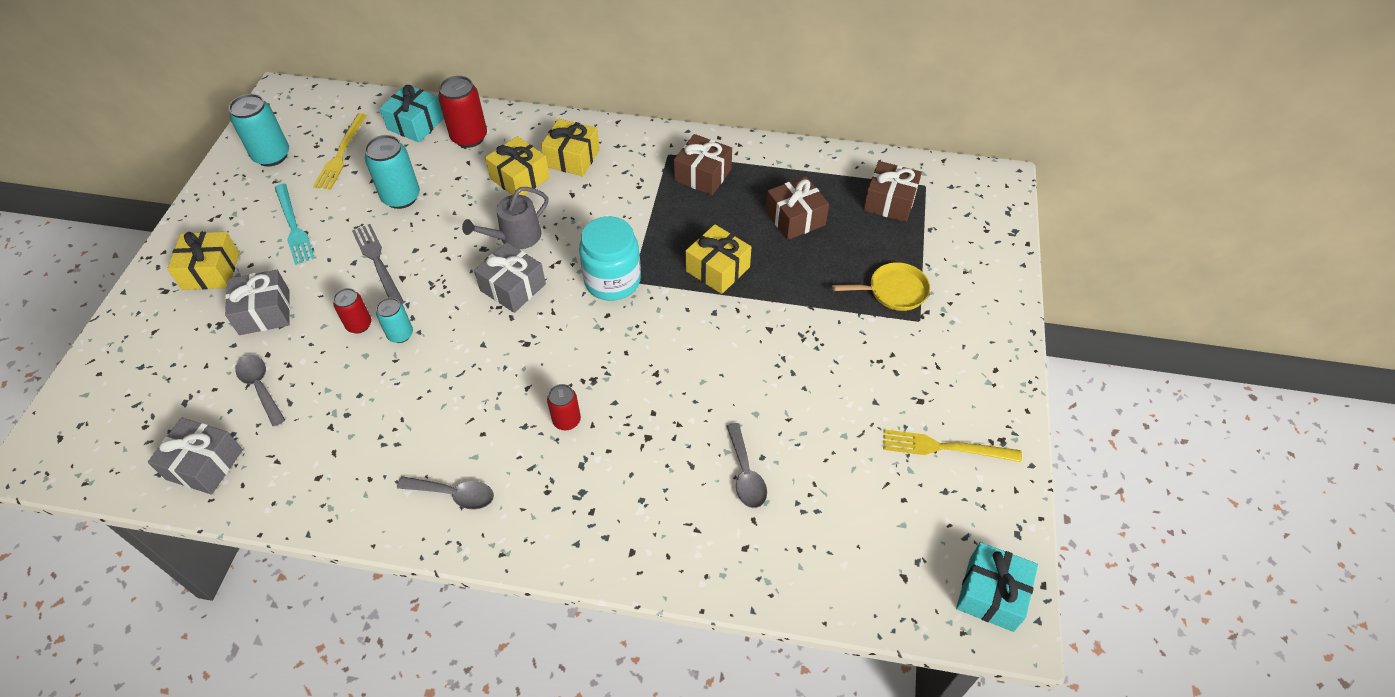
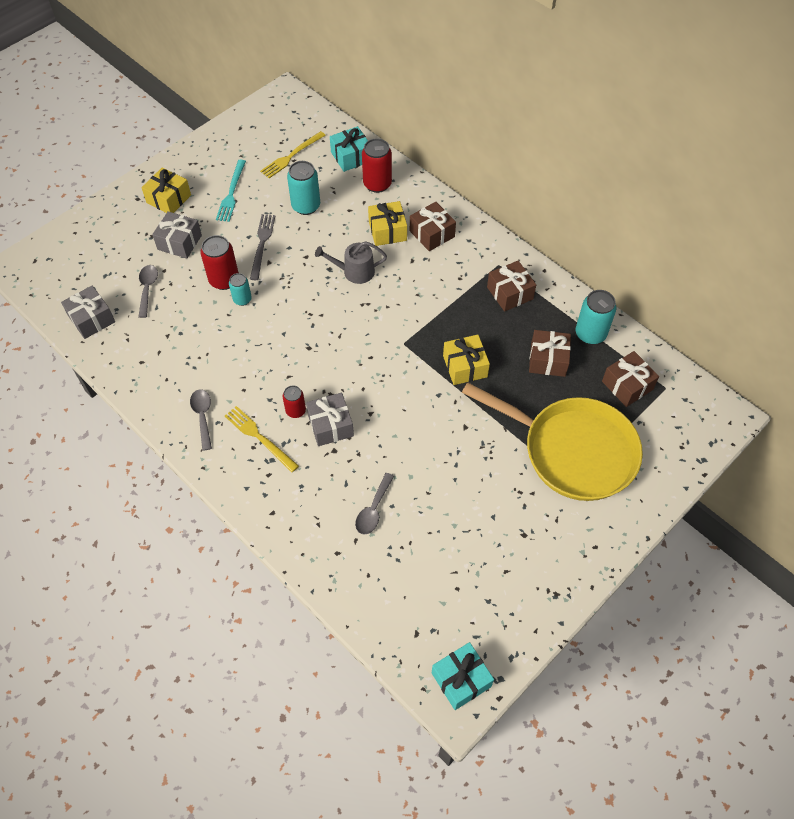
camera: 35 degrees right, 5 degrees up
turquoise can [229,94,289,167] -> turquoise can moved to [576,290,616,345]
red can [333,288,371,334] -> red can [201,235,239,290], size x1.65
grey spoon [397,476,494,510] -> grey spoon turned 150 degrees counterclockwise [190,390,212,451]
grey gift [474,242,546,313] -> grey gift moved to [306,392,354,446]
yellow gift [541,119,600,176] -> brown gift [410,202,456,251]
turquoise jar [579,216,641,301] -> none
yellow pan [832,262,930,311] -> yellow pan [462,382,643,501], size x2.37
yellow fork [883,429,1022,462] -> yellow fork moved to [225,406,299,472]

